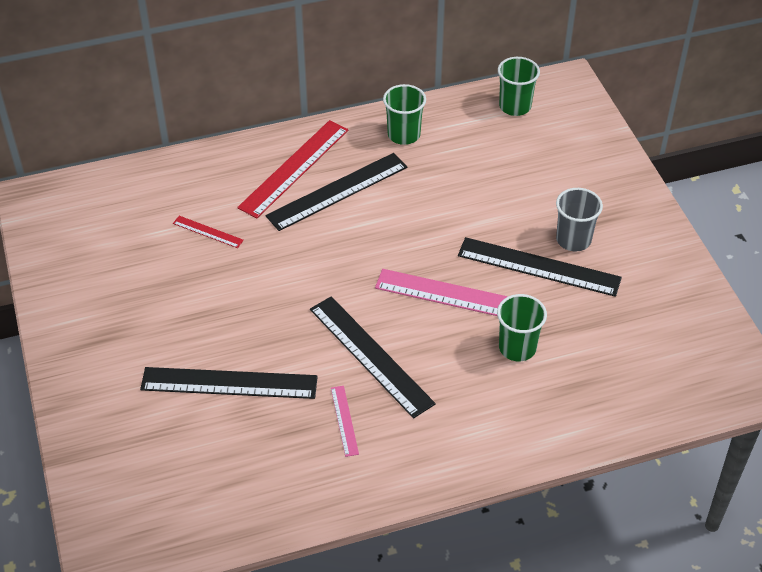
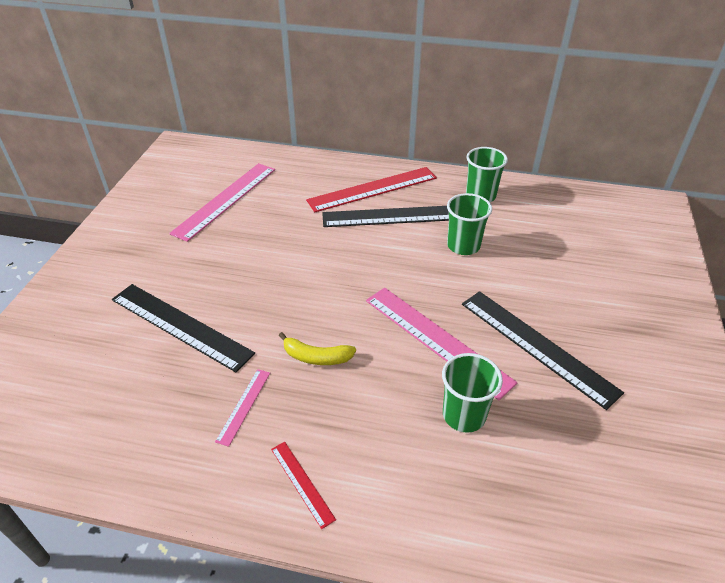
camera: 30 degrees right, 5 degrees down
red ruler [173,216,244,248] -> red ruler moved to [271,442,336,529]
black ruler [310,296,436,418] -> yellow banana [279,332,356,365]
green cup [498,57,540,116] -> green cup moved to [447,193,492,255]
grey cup [556,188,603,251] -> none
none -> pink ruler [169,163,275,242]

